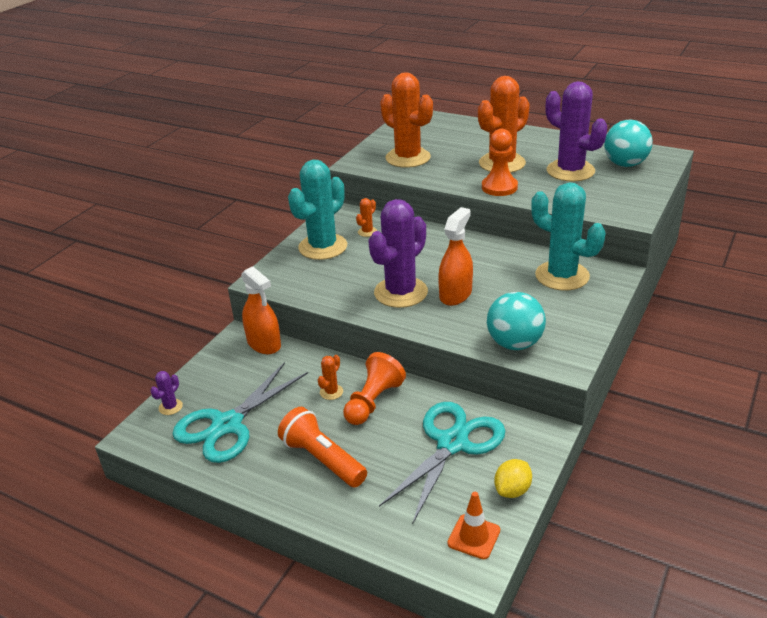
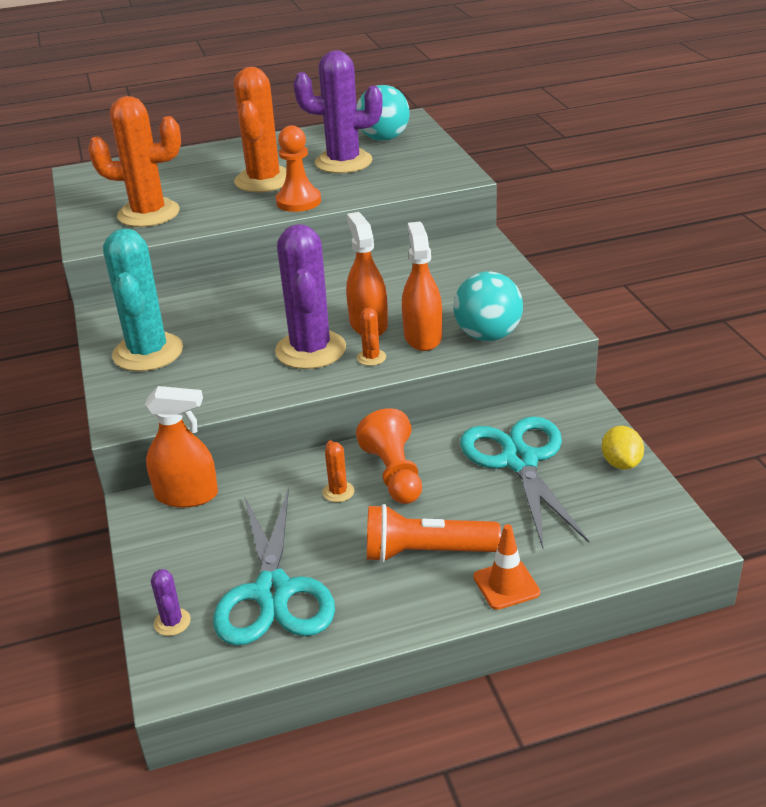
camera: 45 degrees left, 0 degrees up
orange cactus [356,198,377,237] -> orange cactus moved to [357,308,386,366]
orange traffic cone [447,492,500,559] -> orange traffic cone moved to [473,524,540,610]
turquoise cactus [531,183,605,291] -> none
none -> orange spray bottle [402,222,442,351]

